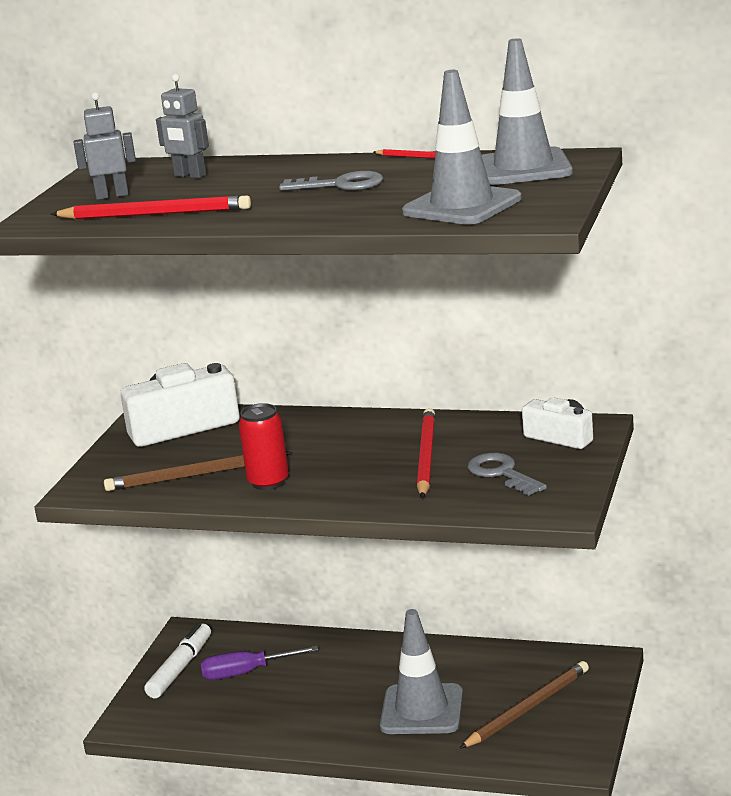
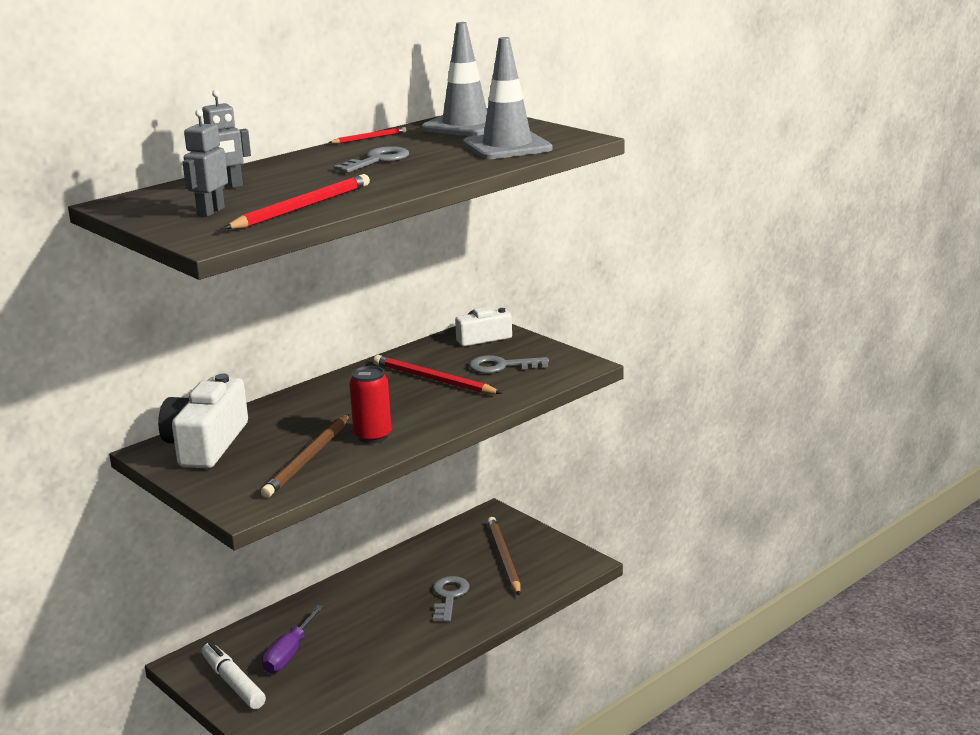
camera: 60 degrees left, 0 degrees up
grey traffic cone [380,609,463,734] -> grey key [433,576,470,622]

